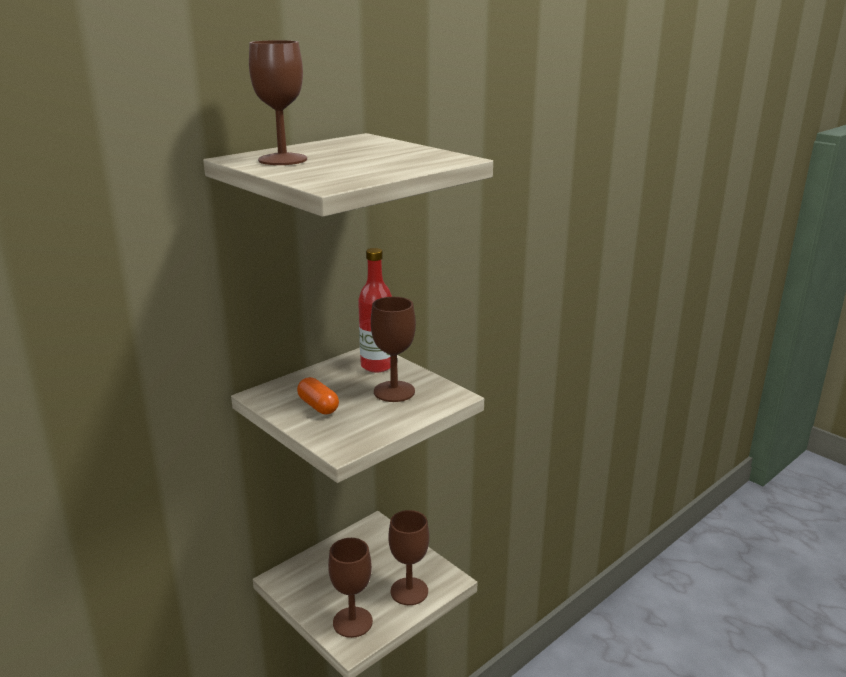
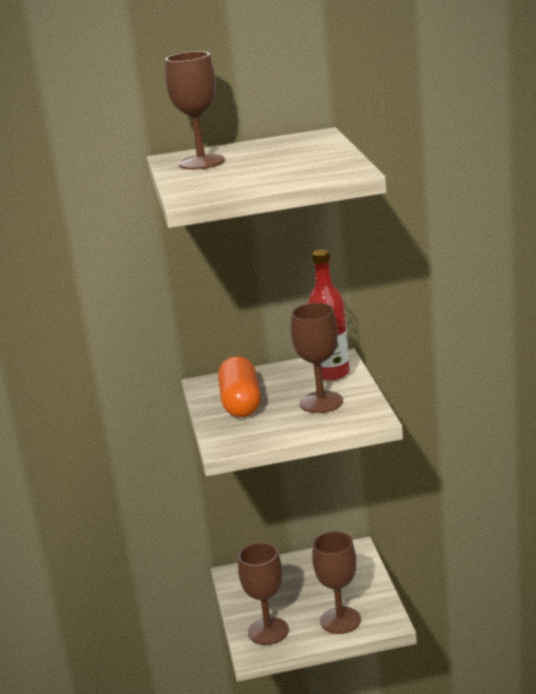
camera: 35 degrees right, 0 degrees up
orange capsule [297,377,339,415] -> orange capsule [218,356,261,417], size x1.56

